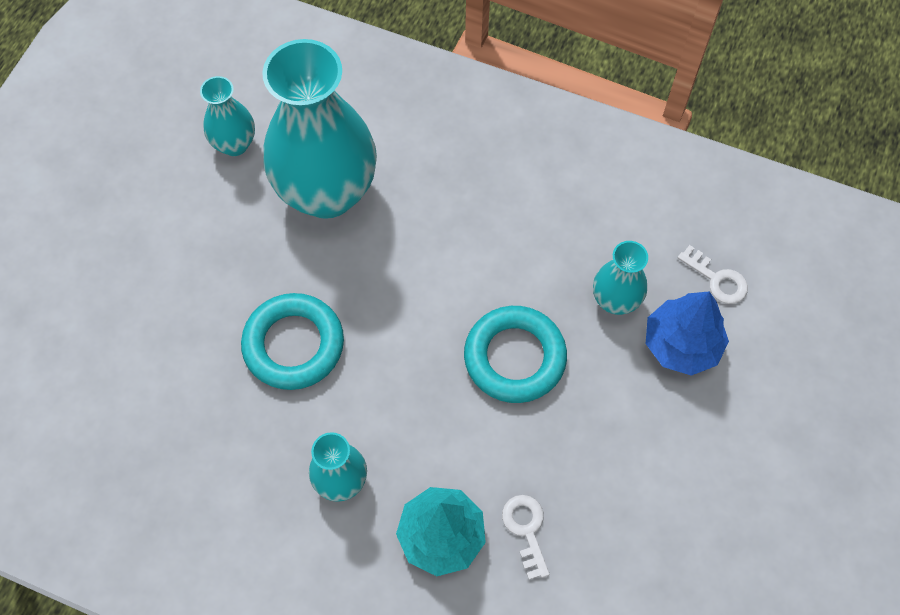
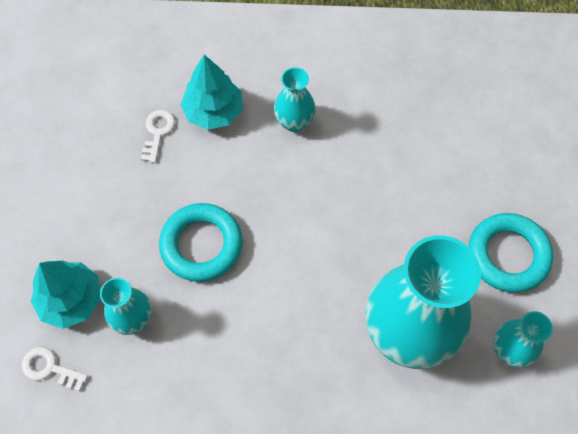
camera: 160 degrees right, 0 degrees up
turquoise ring [241,293,344,390] -> turquoise ring moved to [469,213,553,292]
white key [502,495,550,580] -> white key turned 135 degrees counterclockwise [141,110,175,163]
blue tree [646,291,729,376] -> turquoise tree [31,260,101,329]

